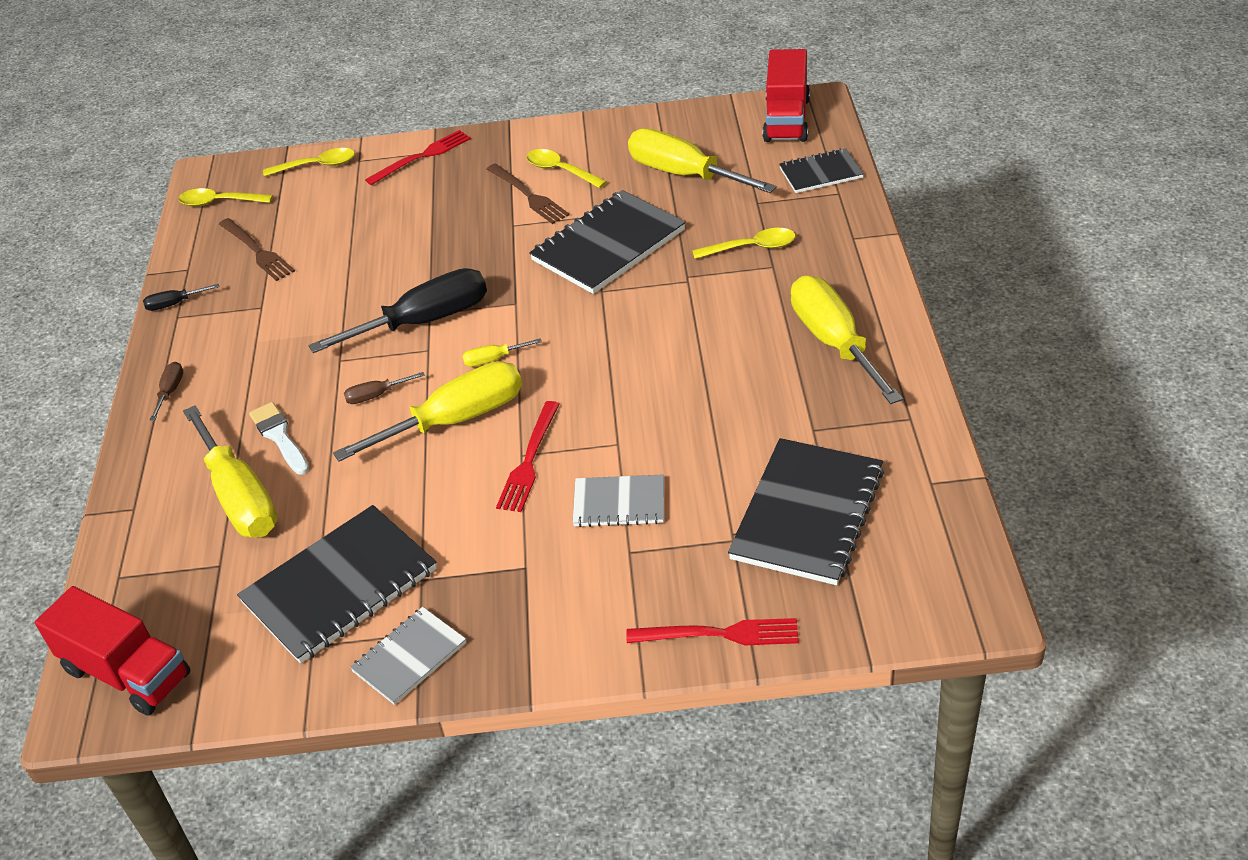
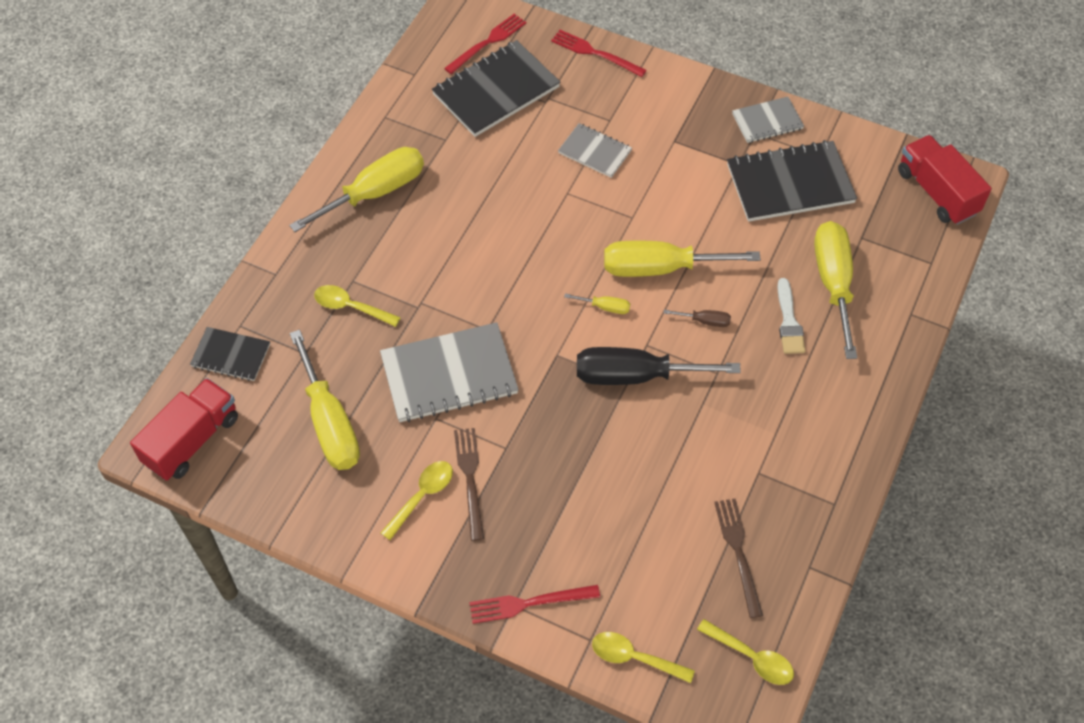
camera: 155 degrees left, 15 degrees up
black screwdriver [143,284,219,311] -> none
brown screwdriver [149,362,183,421] -> none
red fork [496,401,560,512] -> red fork moved to [444,14,526,74]
yellow spoon [526,149,607,188] -> yellow spoon turned 120 degrees counterclockwise [381,461,453,540]
black notebook [529,190,686,294] -> grey notebook [380,322,519,422]
yellow screwdriver [791,276,903,404] -> yellow screwdriver turned 135 degrees counterclockwise [289,147,424,232]

